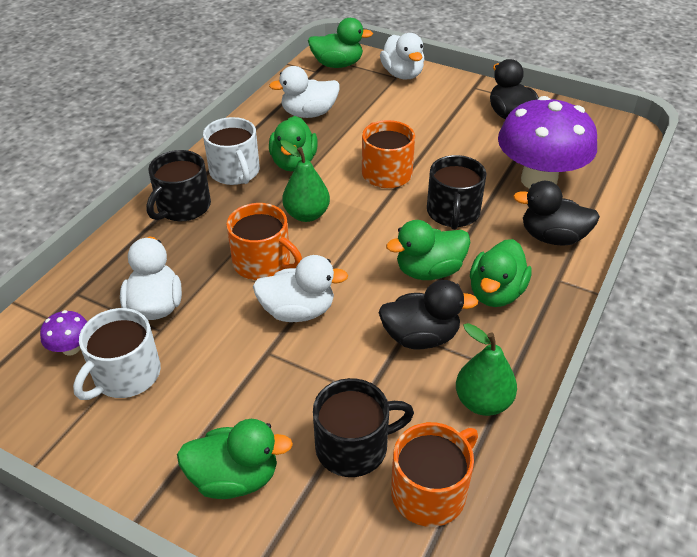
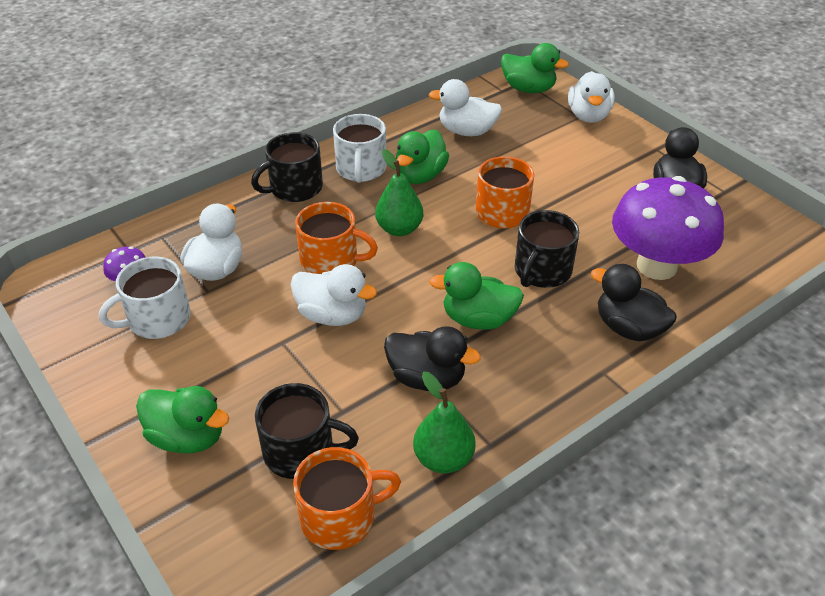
camera: 25 degrees right, 0 degrees up
orange mug [226,203,302,280] -> orange mug turned 45 degrees counterclockwise [295,202,378,274]
green duck [470,239,532,307] -> none

